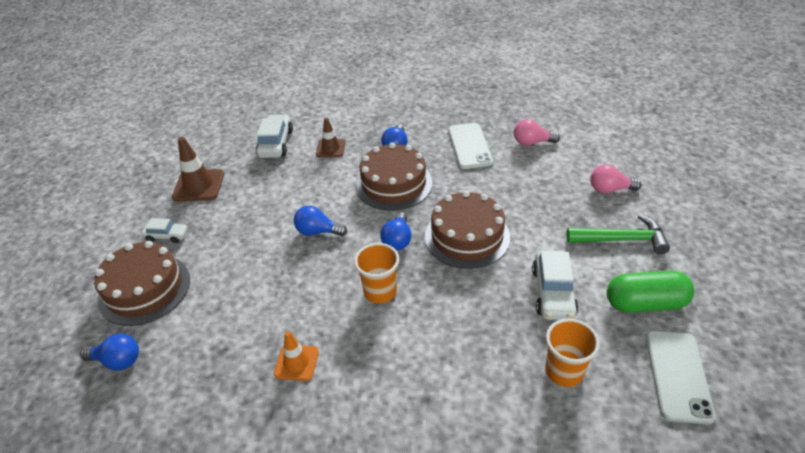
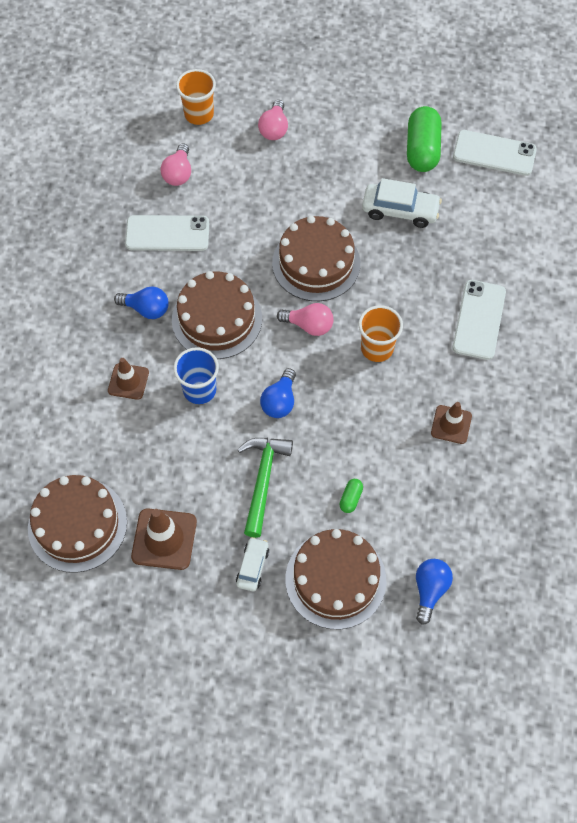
camera: 85 degrees left, 20 degrees up
white car [256,115,293,158] -> none
orange traffic cone [274,331,319,381] -> brown traffic cone [431,402,472,444]
blue light bulb [380,212,412,251] -> pink light bulb [277,303,334,336]
orange cup [545,318,600,387] -> orange cup moved to [176,69,216,125]
green hammer [566,214,670,254] -> green hammer moved to [237,438,293,538]
none -> brown cake [28,475,127,573]
none -> blue cup [173,347,219,404]
none -> green capsule [339,479,363,513]
none -> white phone [452,280,506,360]

